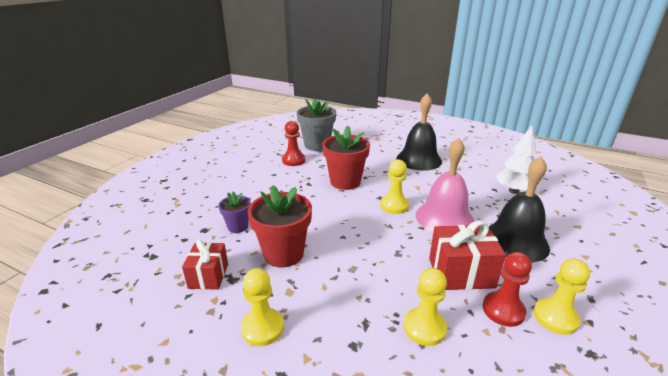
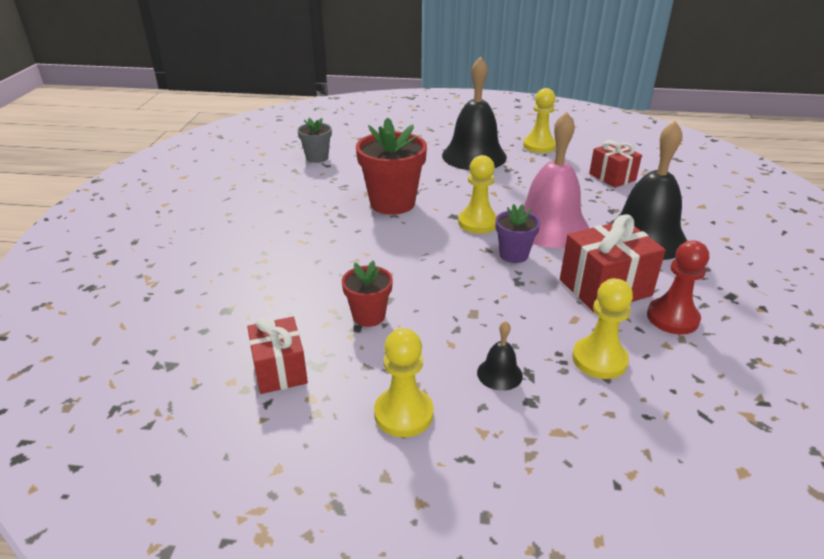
camera: 20 degrees left, 5 degrees up
purple flower pot [218,191,251,233] -> purple flower pot moved to [495,204,540,263]
red flower pot [248,185,312,267] -> red flower pot [342,261,393,327], size x0.56
red pawn [282,121,305,166] -> none
grey flower pot [297,99,336,151] -> grey flower pot [297,118,332,163], size x0.56
white tree [496,125,538,194] -> red gift [589,140,642,188]
yellow pawn [534,259,590,335] -> yellow pawn moved to [523,88,556,153]
none -> black bell [477,321,523,391]

